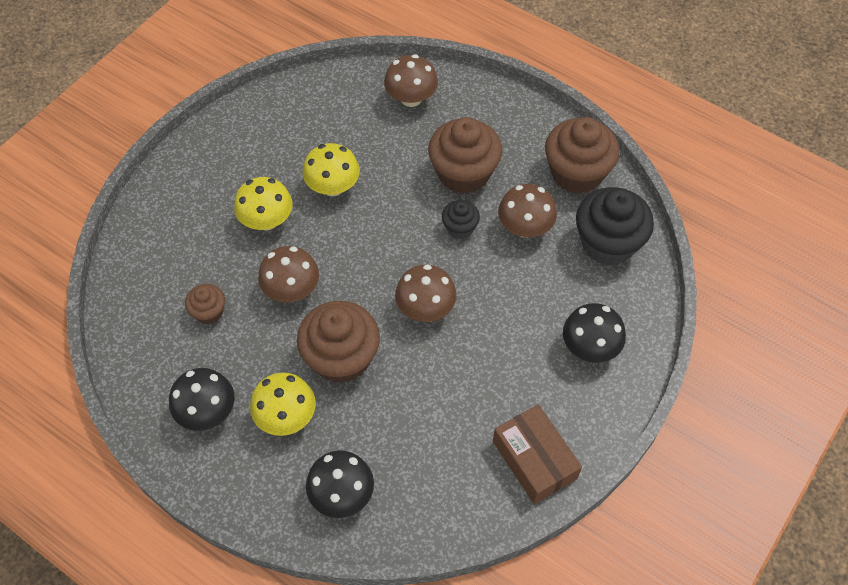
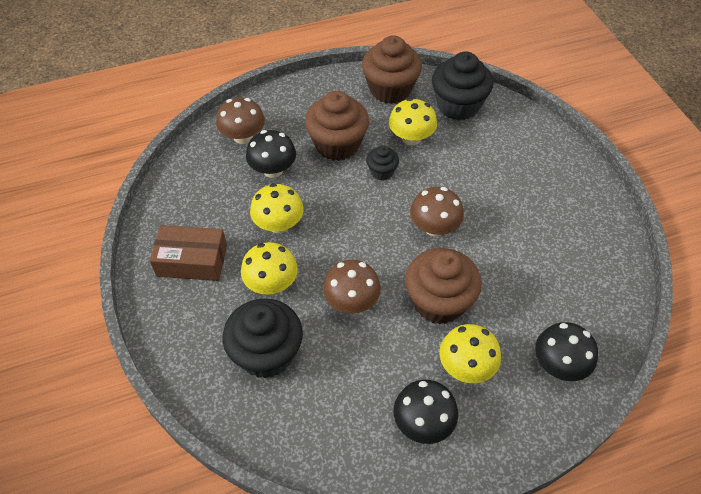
camera: 55 degrees left, 5 degrees down
brown cupcake [185,284,225,324] -> none
brown box [493,404,582,504] -> brown box moved to [150,225,227,281]
brown mushroom [498,184,557,238] -> yellow mushroom [389,98,437,145]
black mushroom [563,303,626,363] -> black mushroom moved to [246,130,296,178]
none -> black cupcake [223,298,303,379]

